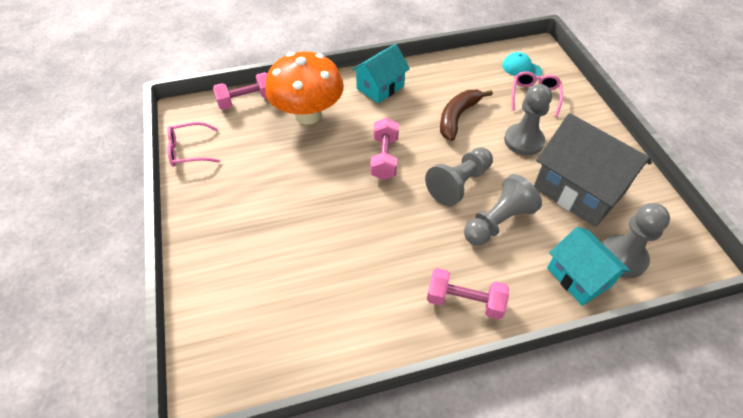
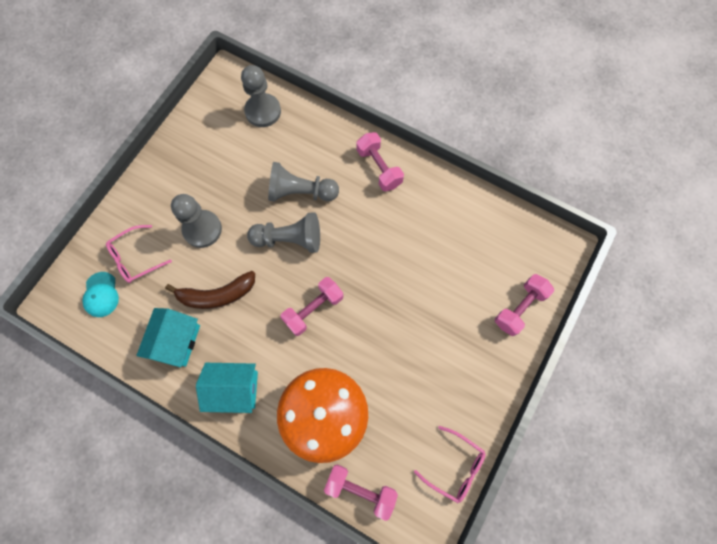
camera: 135 degrees left, 20 degrees up
grey house [534,113,652,227] -> none
turquoise house [547,227,630,306] -> turquoise house moved to [136,308,200,367]
none -> pink dumbbell [495,274,554,336]

